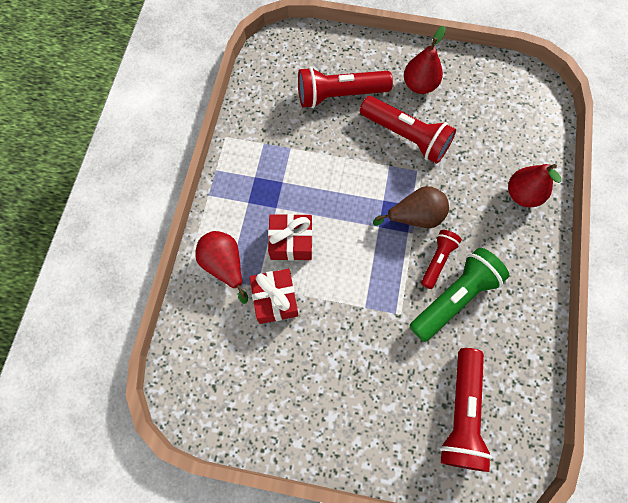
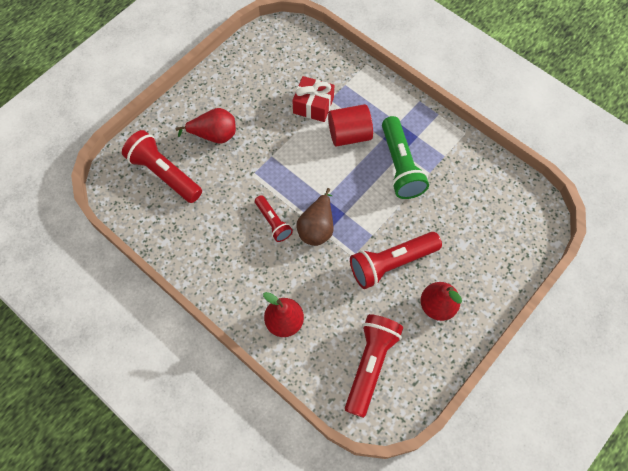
camera: 120 degrees right, 5 degrees down
red pear [195,231,248,304] -> red pear moved to [175,108,236,144]
red gift [268,214,312,261] -> red cylinder [328,104,373,147]
red flashlight [298,67,393,108] -> red flashlight moved to [345,314,403,418]
green flashlight [409,248,509,342] -> green flashlight moved to [382,116,429,199]

